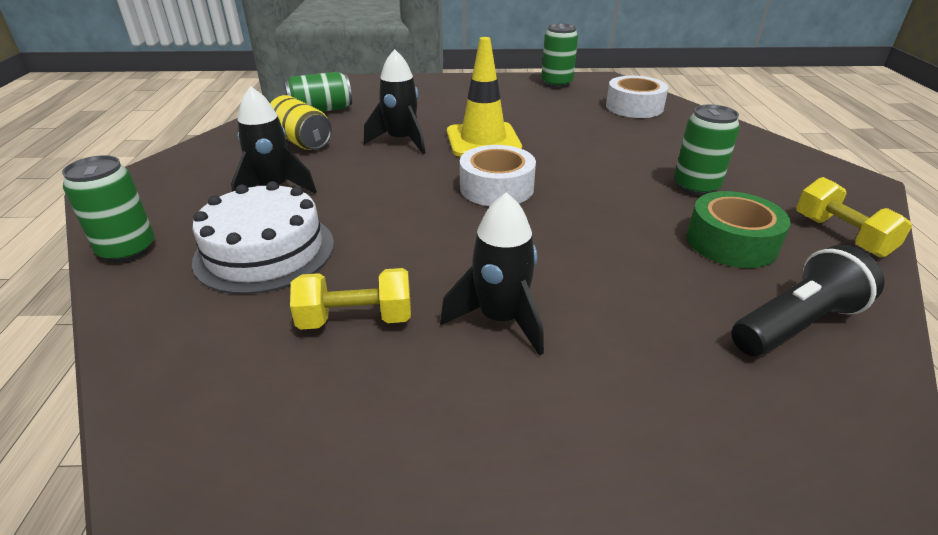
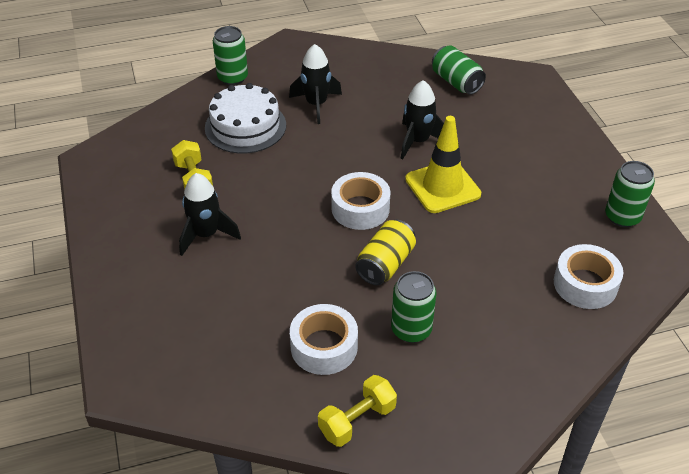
camera: 75 degrees right, 10 degrees up
yellow can [270,95,332,150] -> yellow can moved to [356,220,416,285]
green tape [687,191,790,268] -> white tape [290,304,358,375]
black flashlight [731,245,884,356] -> none

